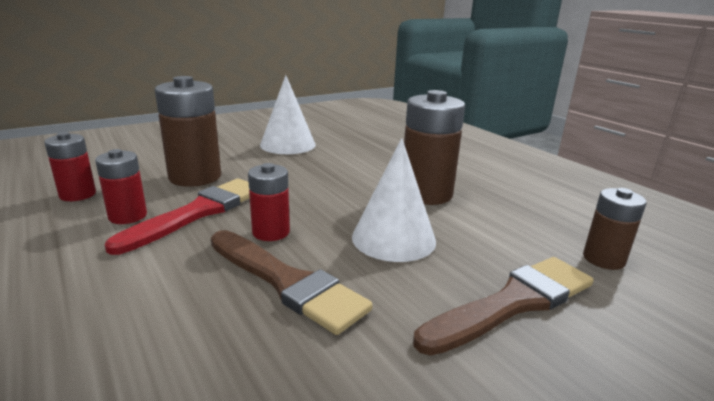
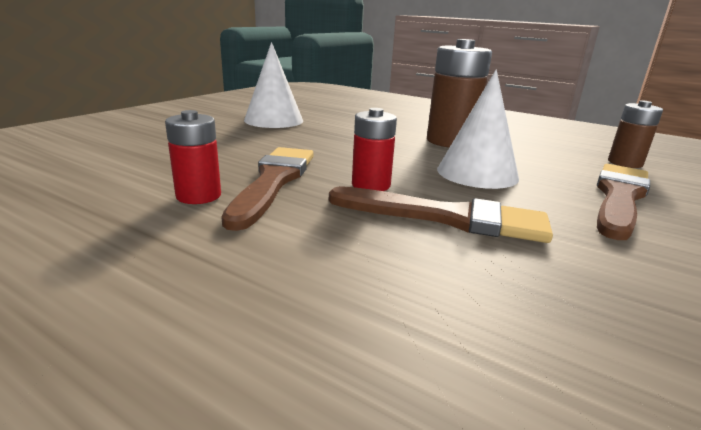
camera: 25 degrees left, 0 degrees up
red battery [44,132,96,201] -> none
red brush [105,179,250,255] -> brown brush [221,147,314,231]
brown battery [155,76,221,187] -> none

